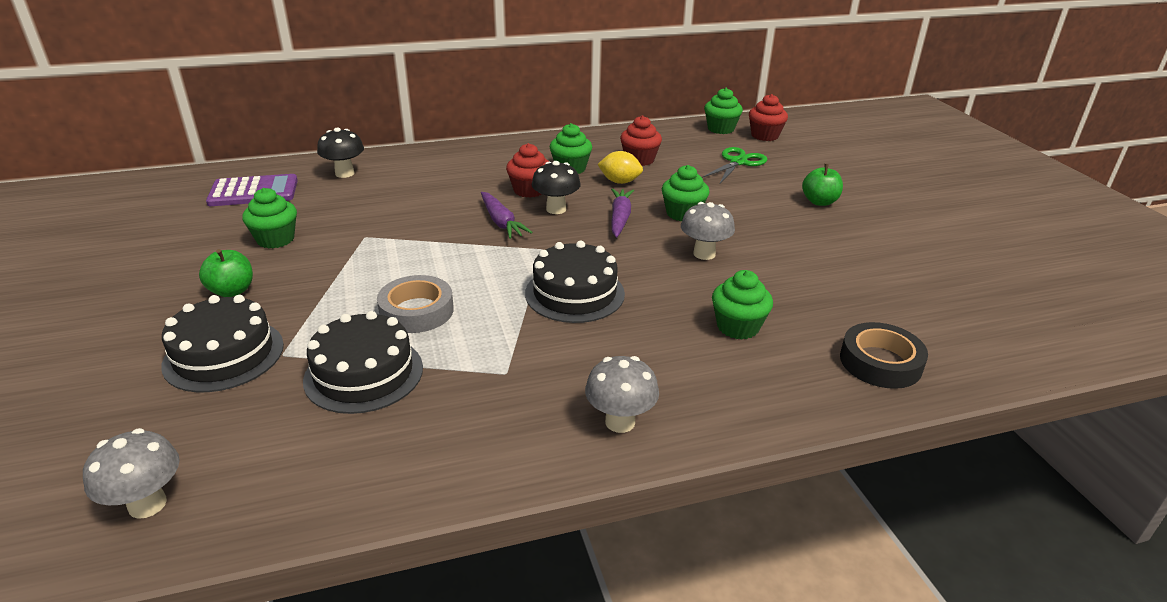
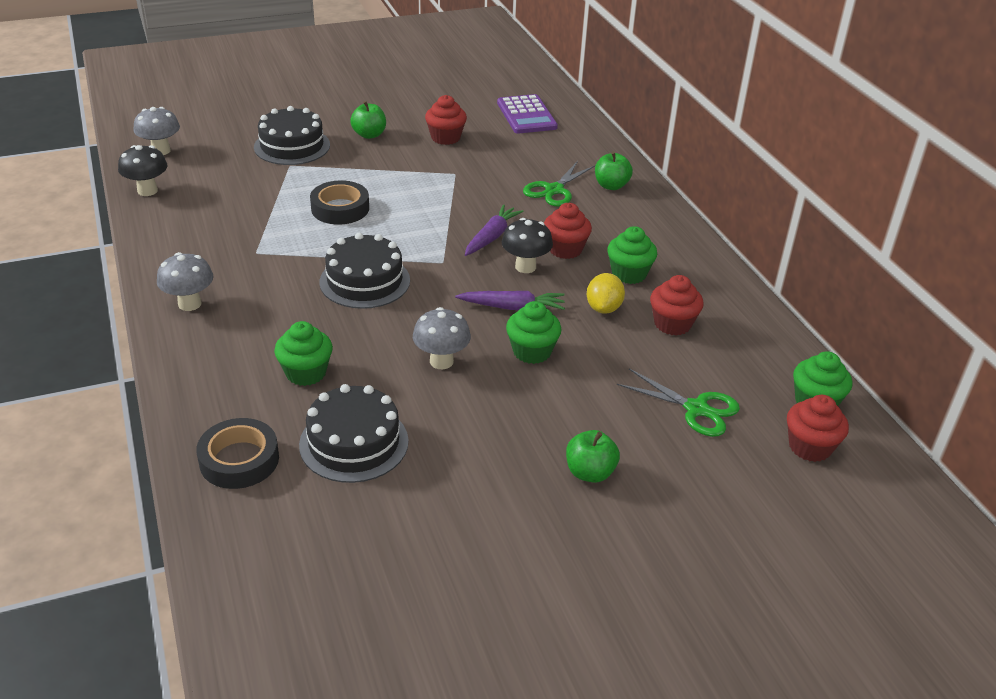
camera: 85 degrees right, 5 degrees up
green cupcake [242,188,297,249] -> red cupcake [425,95,467,145]
black cake [303,311,423,414] -> black cake moved to [299,384,409,483]
black mushroom [317,127,364,178] -> black mushroom moved to [118,145,168,196]
grey tape [377,275,454,333] -> black tape [310,180,369,224]
purple carrot [481,192,533,239] -> purple carrot turned 150 degrees clockwise [465,205,524,256]
none -> green scissors [523,161,595,207]
none -> green apple [595,151,633,190]

